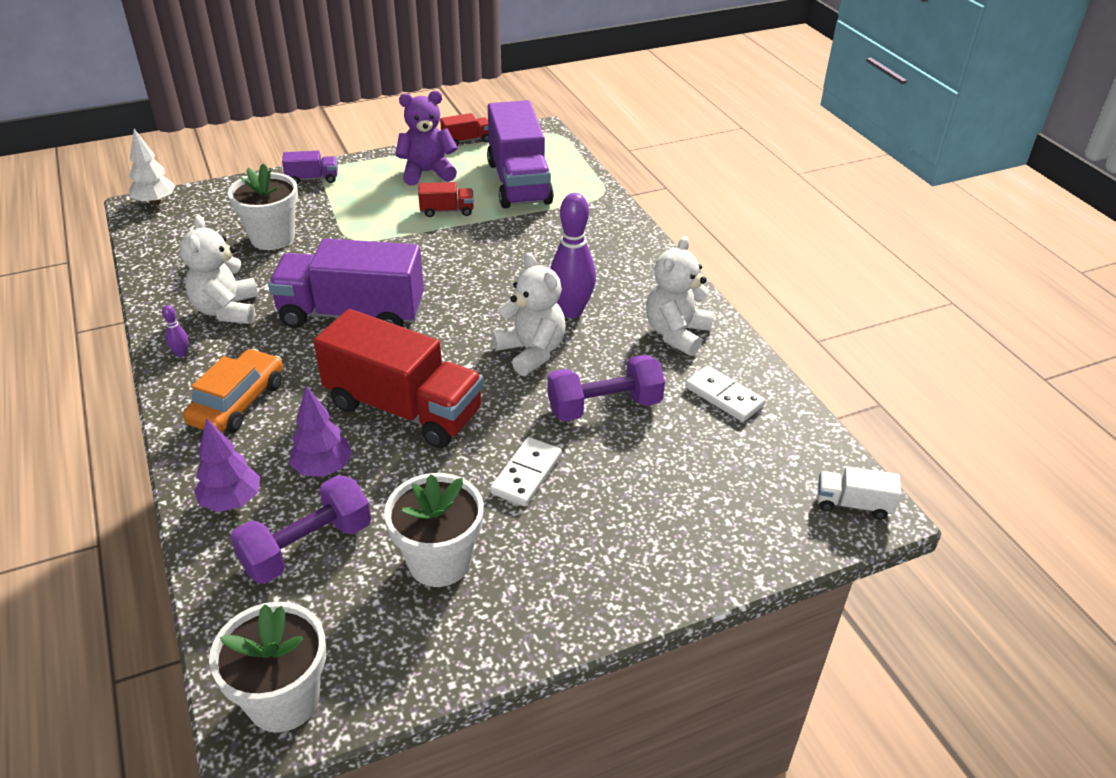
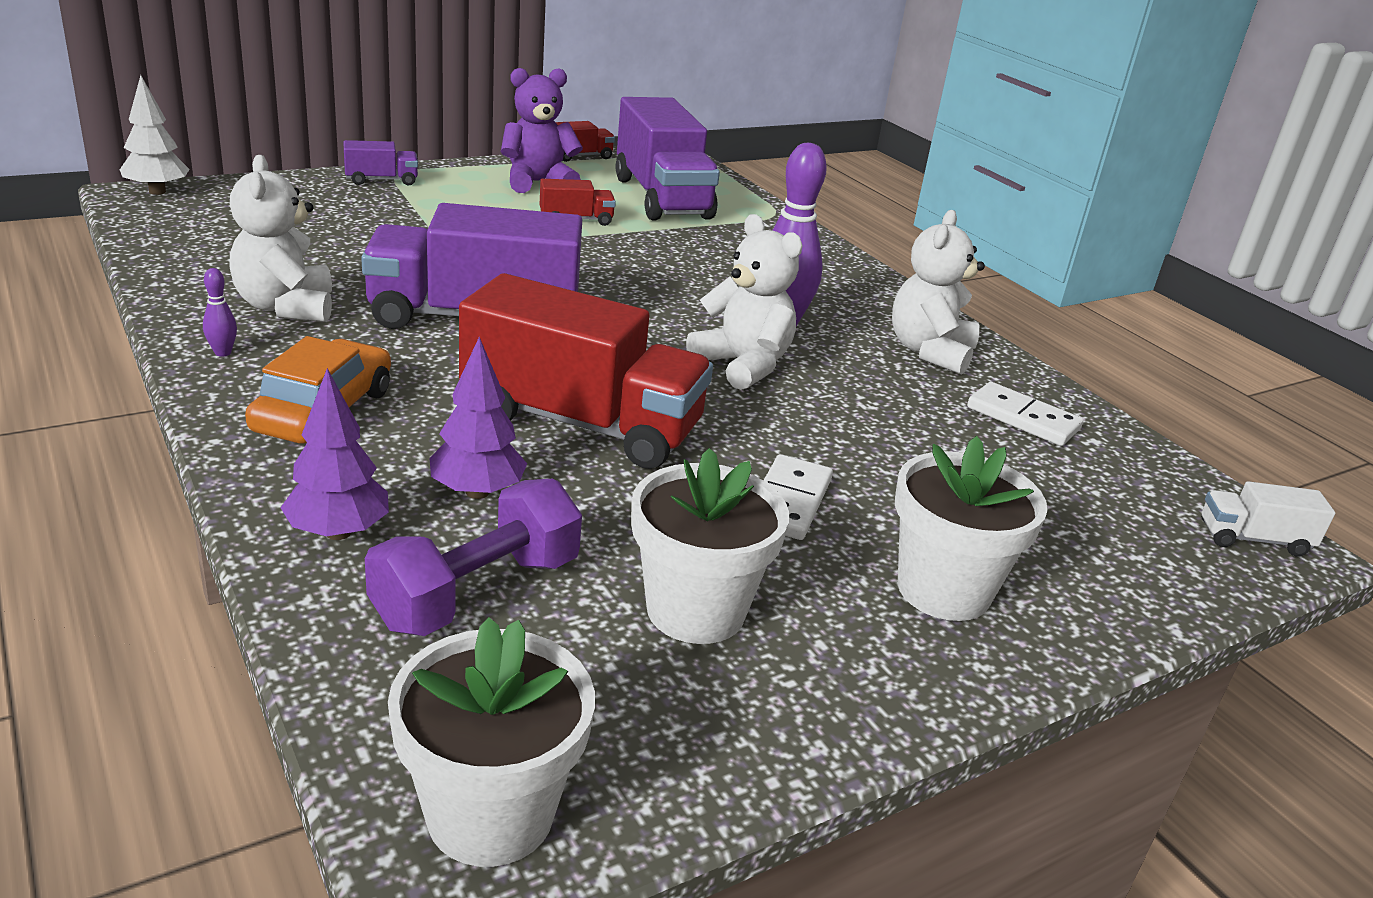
camera: 10 degrees left, 10 degrees down
white flower pot [228,163,298,250] -> white flower pot moved to [895,436,1048,621]
purple dumbbell [547,355,665,421] -> none

